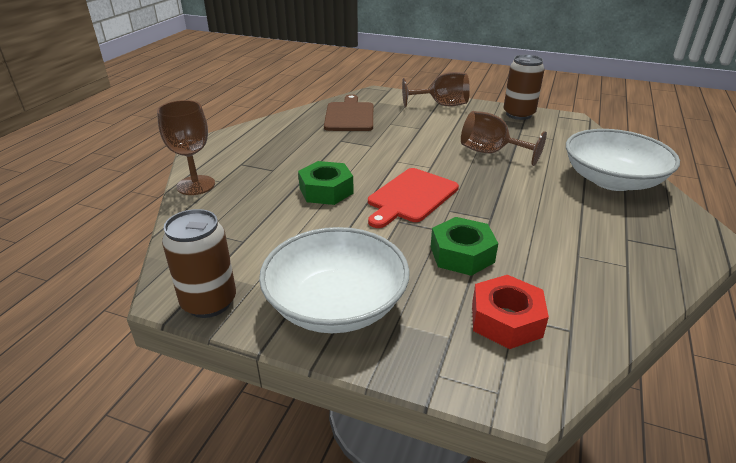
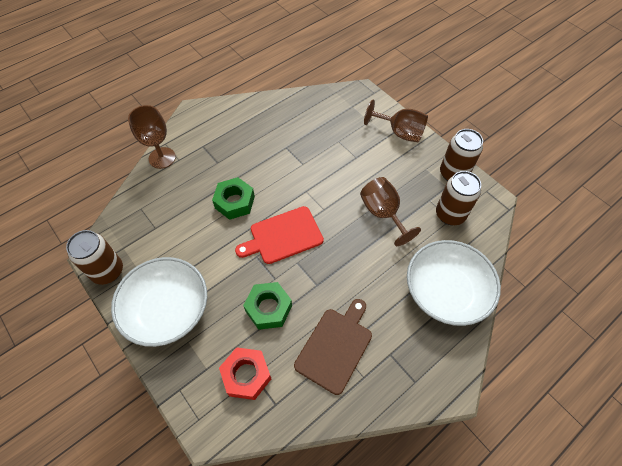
camera: 30 degrees right, 25 degrees up
brown cutting board [324,94,373,131] -> brown cutting board moved to [294,299,372,395]
none -> brown can [436,171,481,225]

